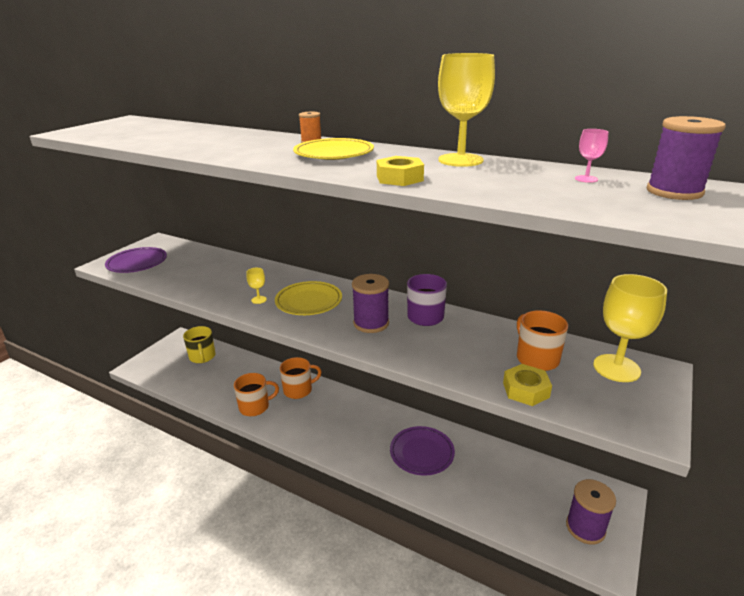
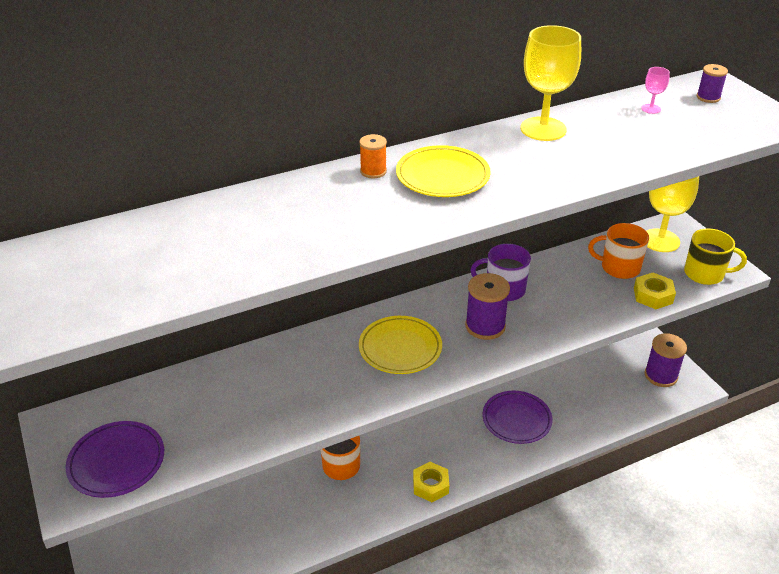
camera: 55 degrees left, 10 degrees up
yellow mug [183,326,215,363] -> yellow mug moved to [684,228,747,285]
orange mug [234,373,279,416] -> none
yellow goblet [247,268,267,304] -> none
yellow nut [377,156,424,186] -> yellow nut moved to [413,462,449,502]
purple spool [647,116,726,200] -> purple spool [697,64,728,103], size x0.57

